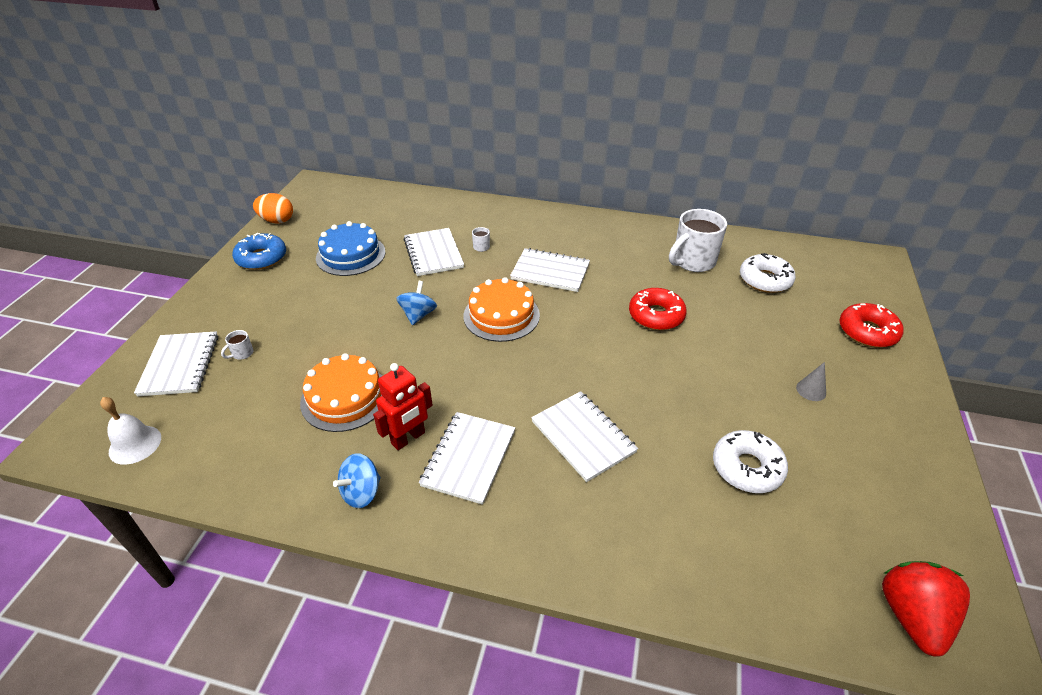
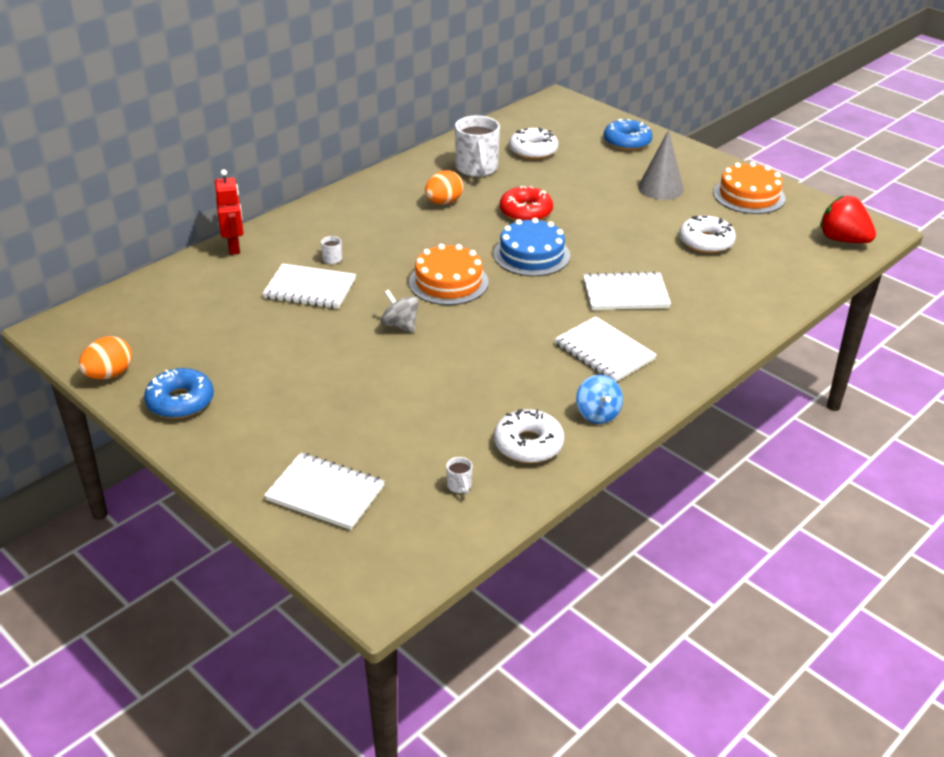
camera: 60 degrees left, 5 degrees down
white bell [100,397,161,465] -> none
white mug [221,330,253,360] -> white mug moved to [446,457,472,494]
orange cake [300,353,382,432] -> orange cake moved to [713,162,786,214]
blue cake [316,221,385,276] -> blue cake moved to [493,218,570,276]
red robot [373,363,433,450] -> red robot moved to [215,169,243,255]
blue spinning top [396,281,437,325] -> grey spinning top [381,290,419,332]
white notebook [510,248,590,292] -> none
grey cone [796,362,826,401] -> grey cone [638,130,684,200], size x1.95
red donut [839,303,904,348] -> blue donut [604,119,652,151]
none -> orange egg [425,170,463,205]
none -> white donut [494,409,564,463]

